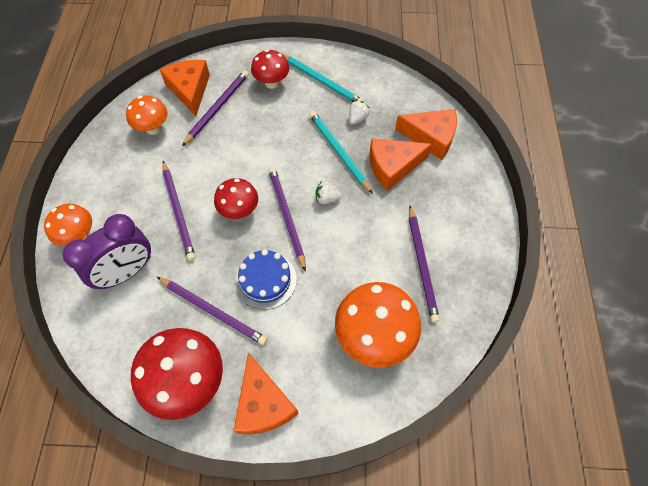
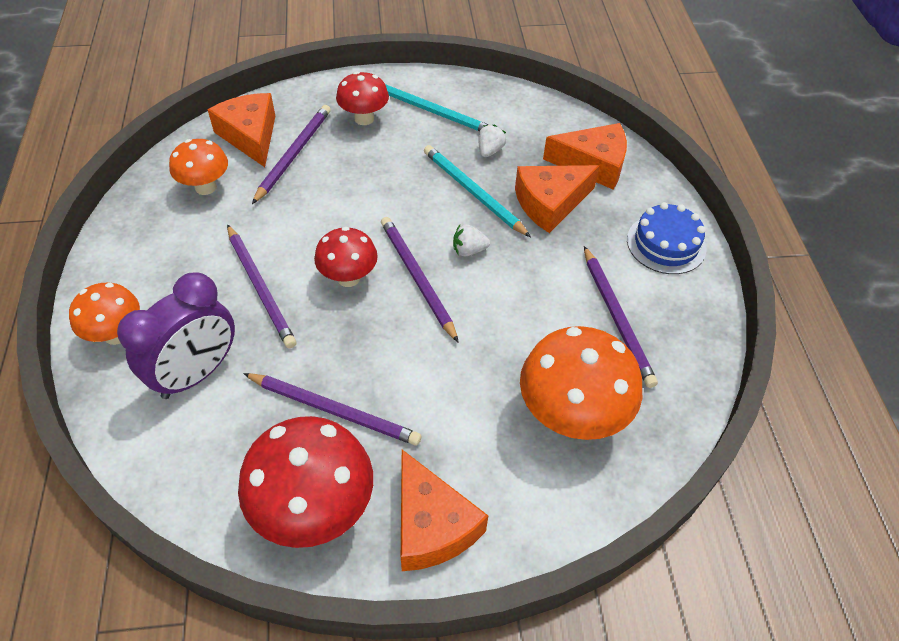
camera: 10 degrees left, 10 degrees down
blue cake [235,249,297,310] -> blue cake moved to [627,202,706,274]

